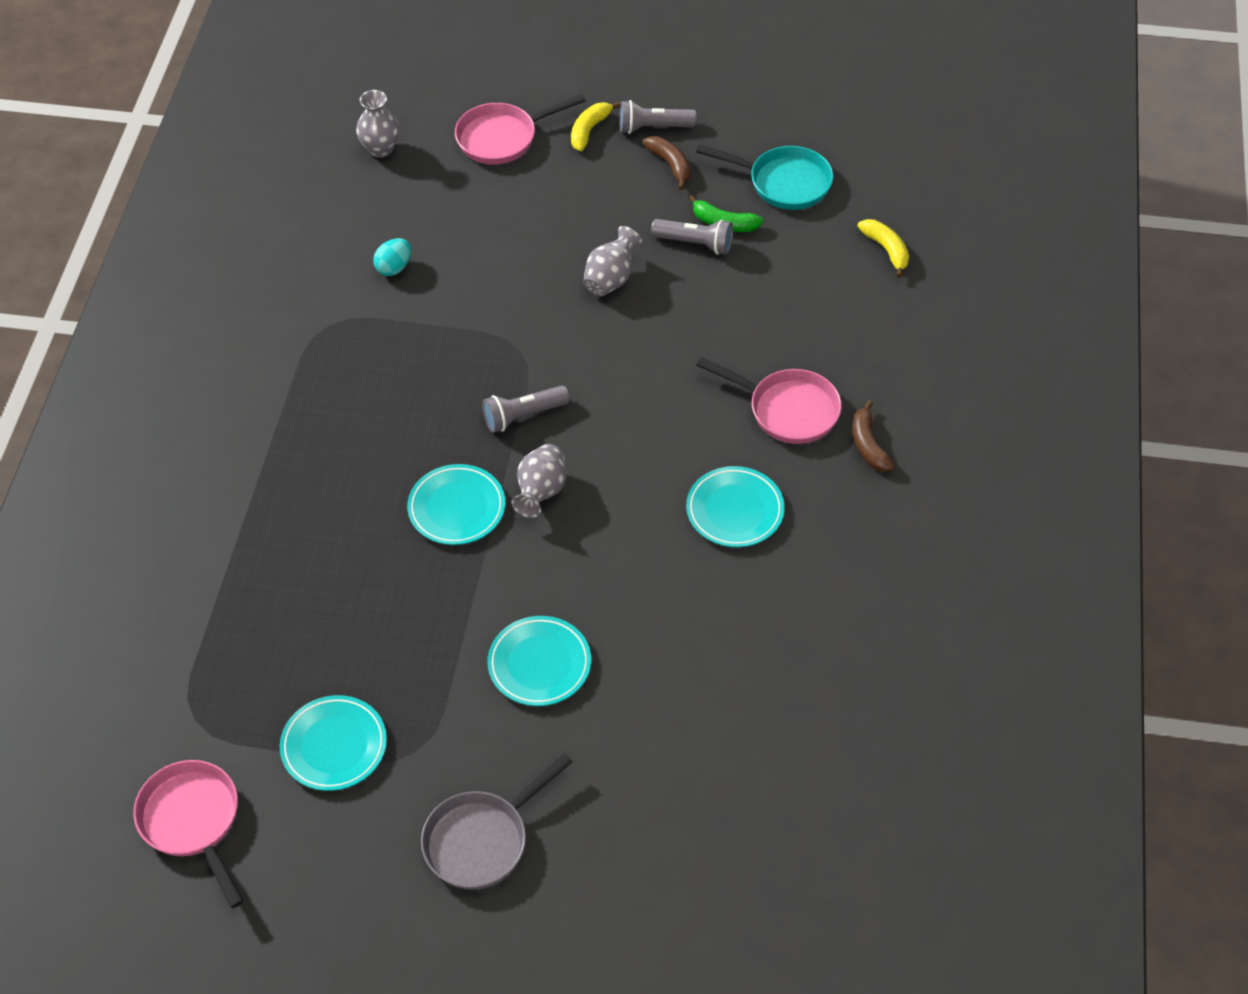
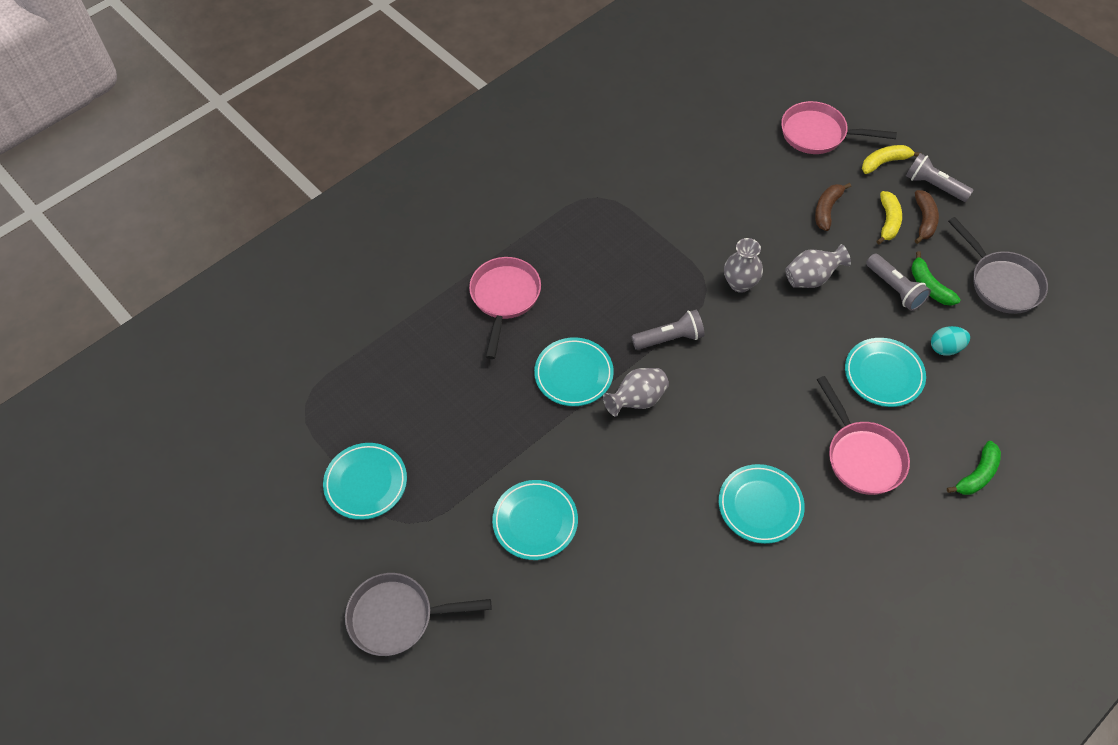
camera: 40 degrees right, 5 degrees up
pink pan [133,760,244,908] -> pink pan moved to [469,257,541,359]
grey vase [356,90,400,158] -> grey vase moved to [724,238,763,293]
turquoise egg [373,238,411,276] -> turquoise egg moved to [931,326,970,356]
grey flashlight [482,385,570,433] -> grey flashlight turned 150 degrees clockwise [632,310,705,350]
turquoise pan [696,144,833,210] -> grey pan [948,217,1048,314]
brown banana [852,400,895,472] -> brown banana moved to [815,183,851,231]
yellow banana [857,219,909,278] -> yellow banana moved to [876,191,902,244]
none -> turquoise plate [845,338,926,407]
none -> green banana [947,441,1001,495]

